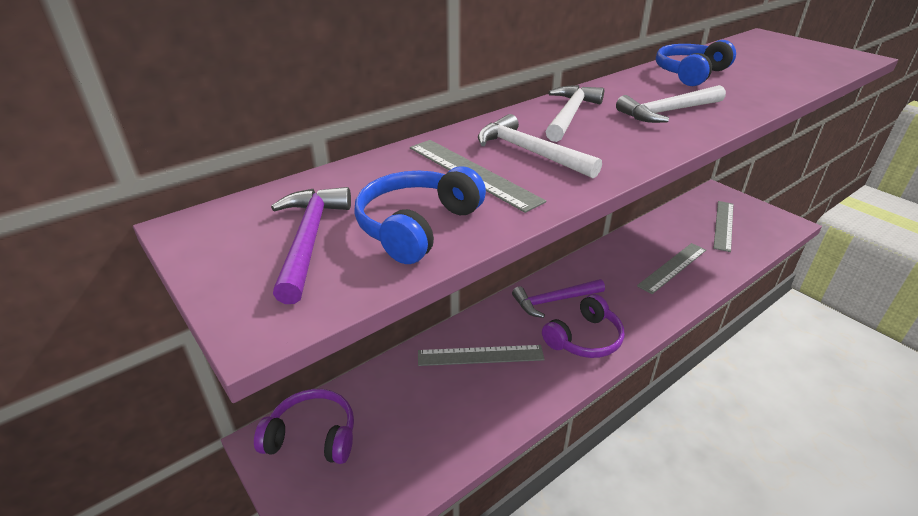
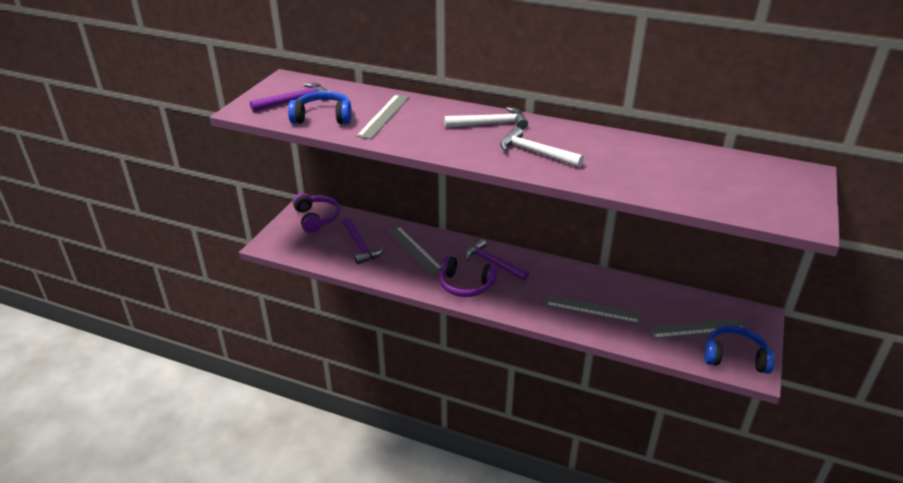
camera: 60 degrees right, 0 degrees up
white hammer [478,114,602,178] -> none
blue headphones [656,40,736,86] -> blue headphones moved to [704,325,775,374]
none -> purple hammer [343,218,385,265]

